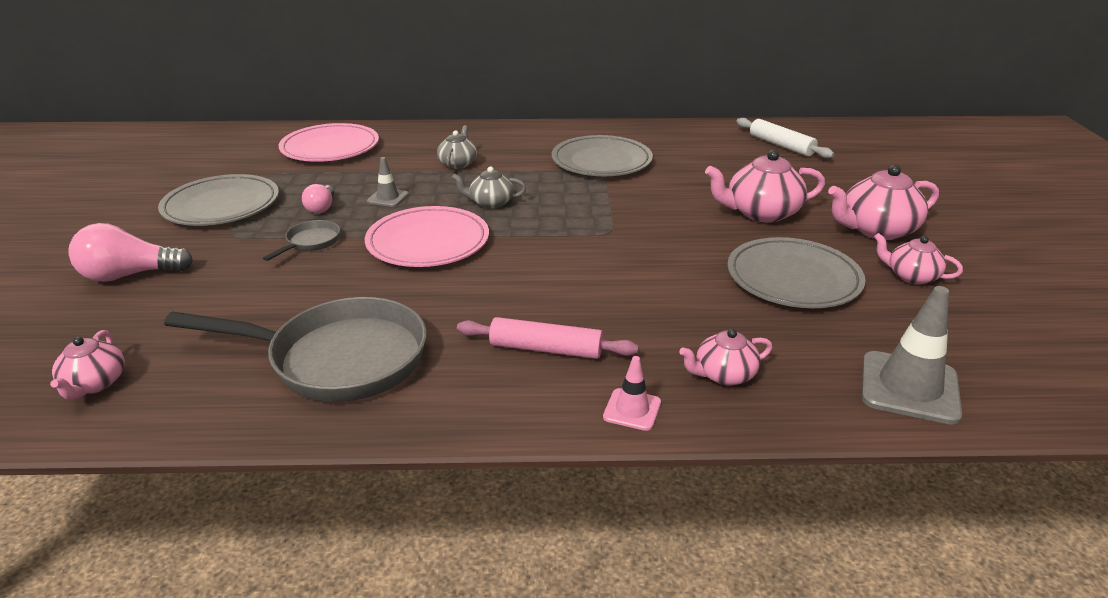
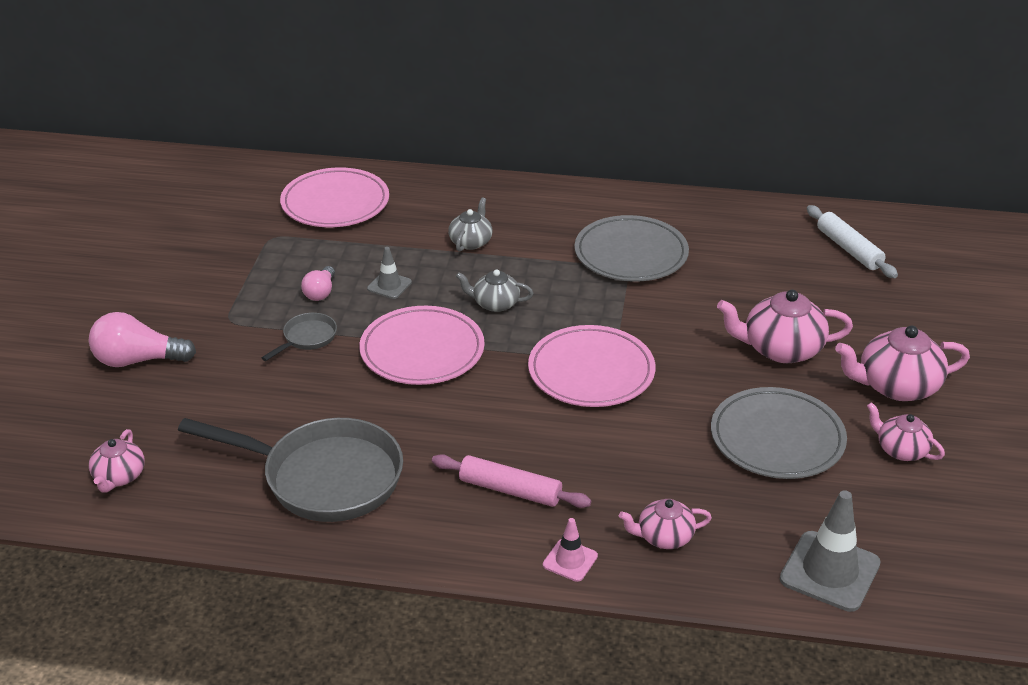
camera: 10 degrees right, 5 degrees up
grey plate [158,174,279,226] -> none
none -> pink plate [528,325,655,407]

